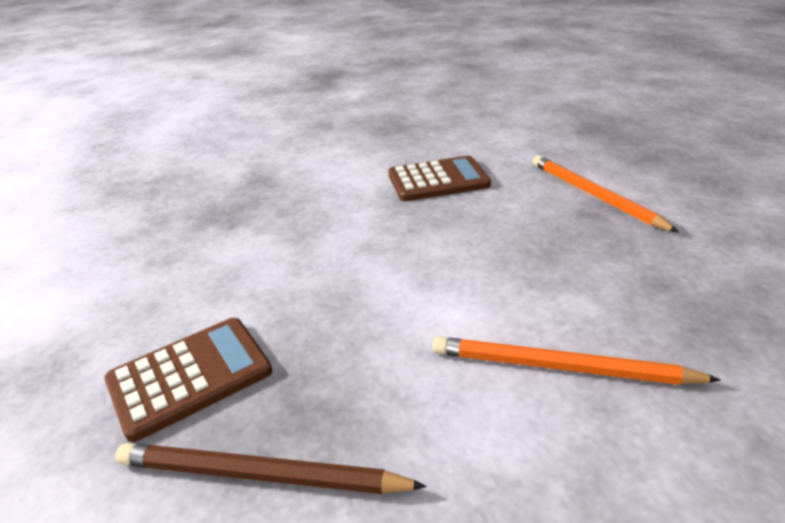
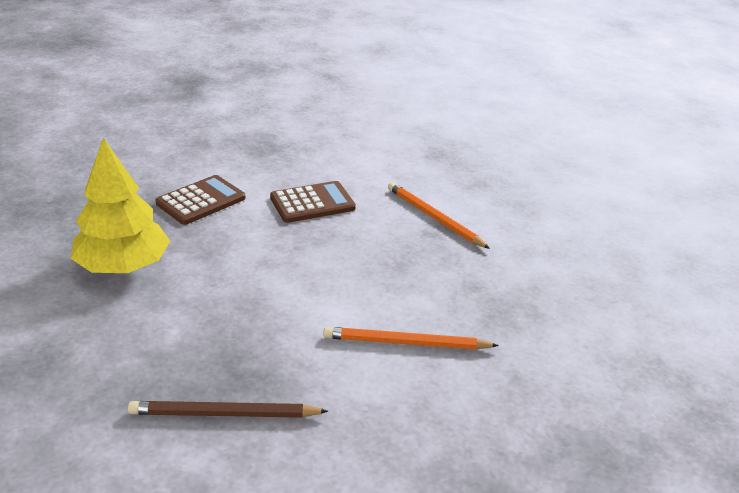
camera: 15 degrees left, 0 degrees up
brown calculator [104,318,272,442] -> brown calculator moved to [155,175,246,225]
none -> yellow tree [70,138,170,273]

